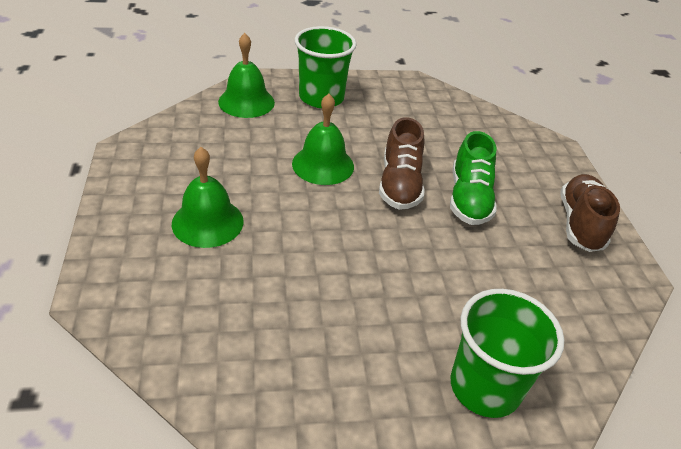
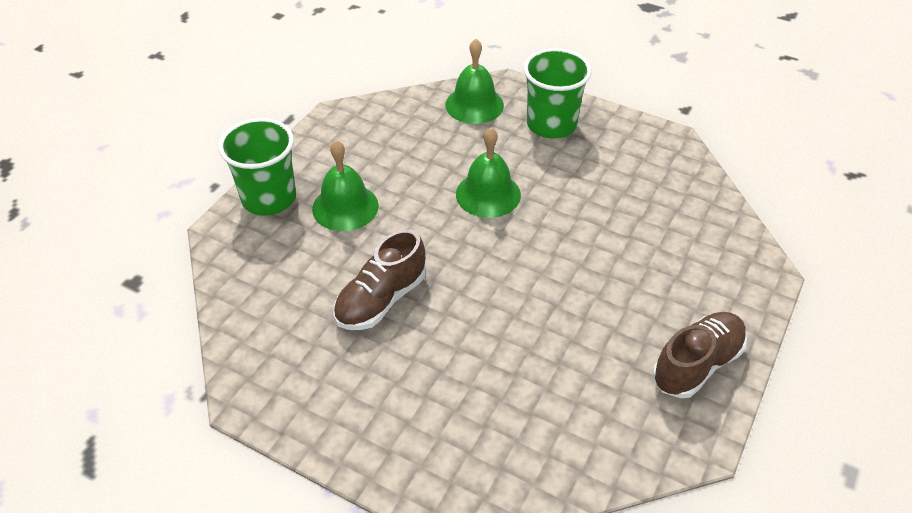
camera: 40 degrees right, 5 degrees up
brown shoe [379,117,425,210] -> brown shoe moved to [333,229,426,330]
green shoe [450,131,497,225] -> none
green cup [451,289,564,418] -> green cup moved to [218,118,296,216]

